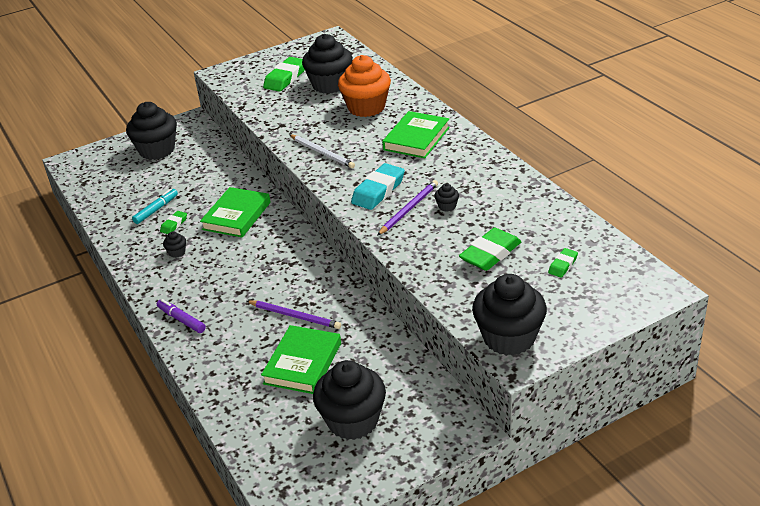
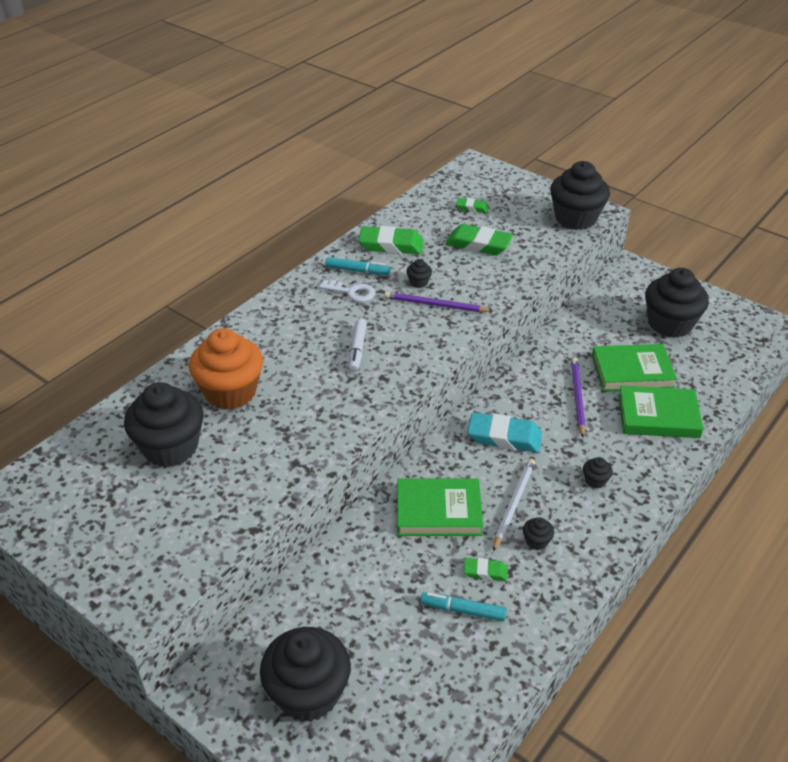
camera: 115 degrees left, 5 degrees up
purple marker [157,299,206,333] -> none
green eraser [263,57,305,92] -> green eraser moved to [358,226,424,254]
white pencil [290,135,355,168] -> white pencil moved to [493,459,535,551]
turquoise eraser [351,163,405,210] -> turquoise eraser moved to [468,412,542,453]
green book [382,111,450,158] -> green book moved to [618,386,704,438]
none -> white key [319,280,375,302]
none -> turquoise marker [325,257,390,275]
none -> white marker [348,319,367,372]
none -> black cupcake [583,457,613,489]

